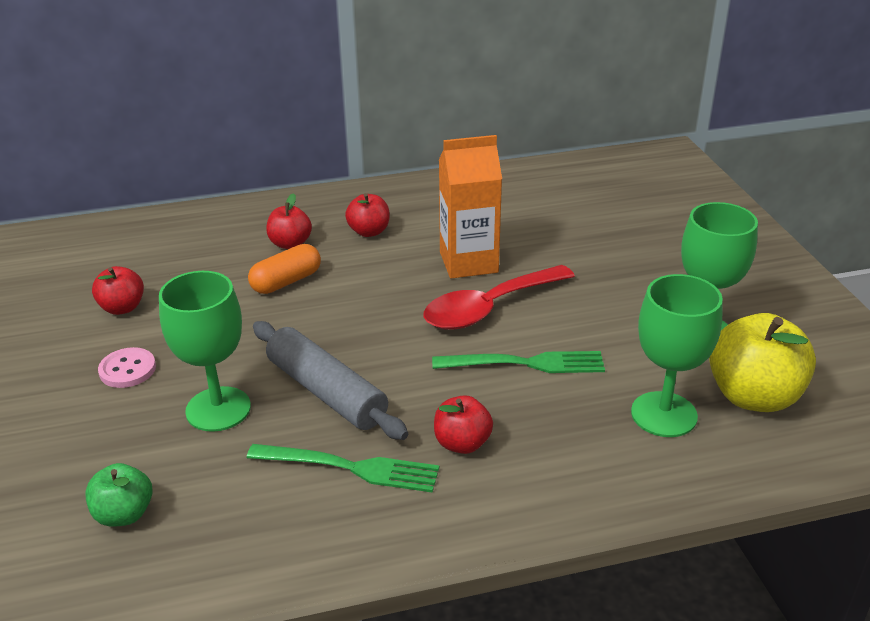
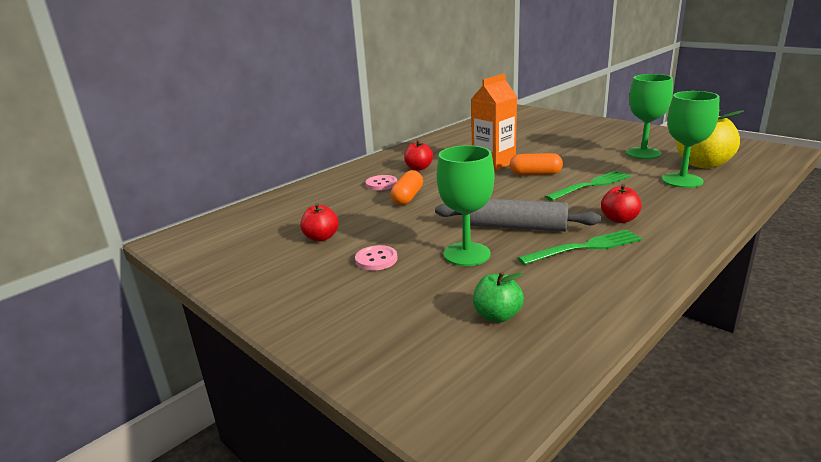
camera: 30 degrees left, 10 degrees down
red apple [266,193,312,249] -> pink button [365,175,397,190]
red spoon [424,265,575,330] -> orange capsule [510,153,563,175]

